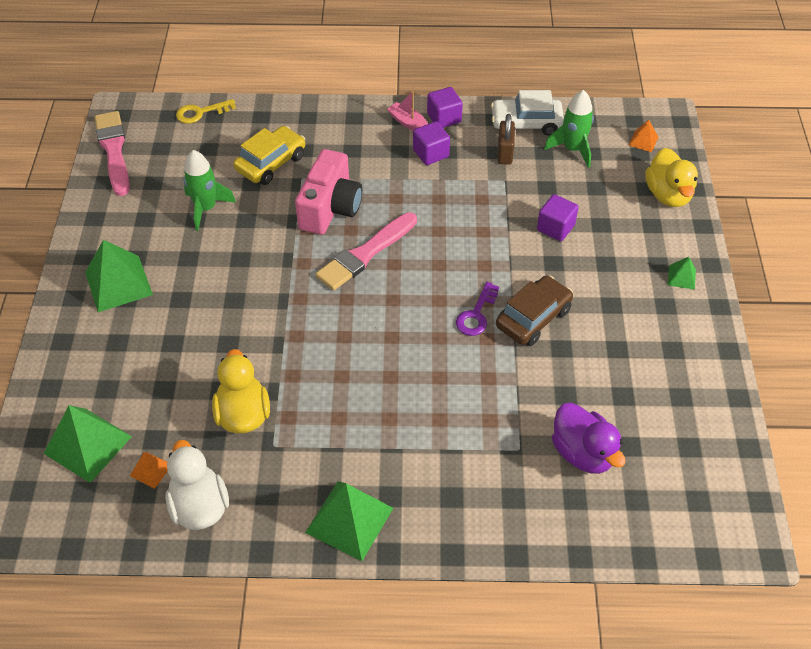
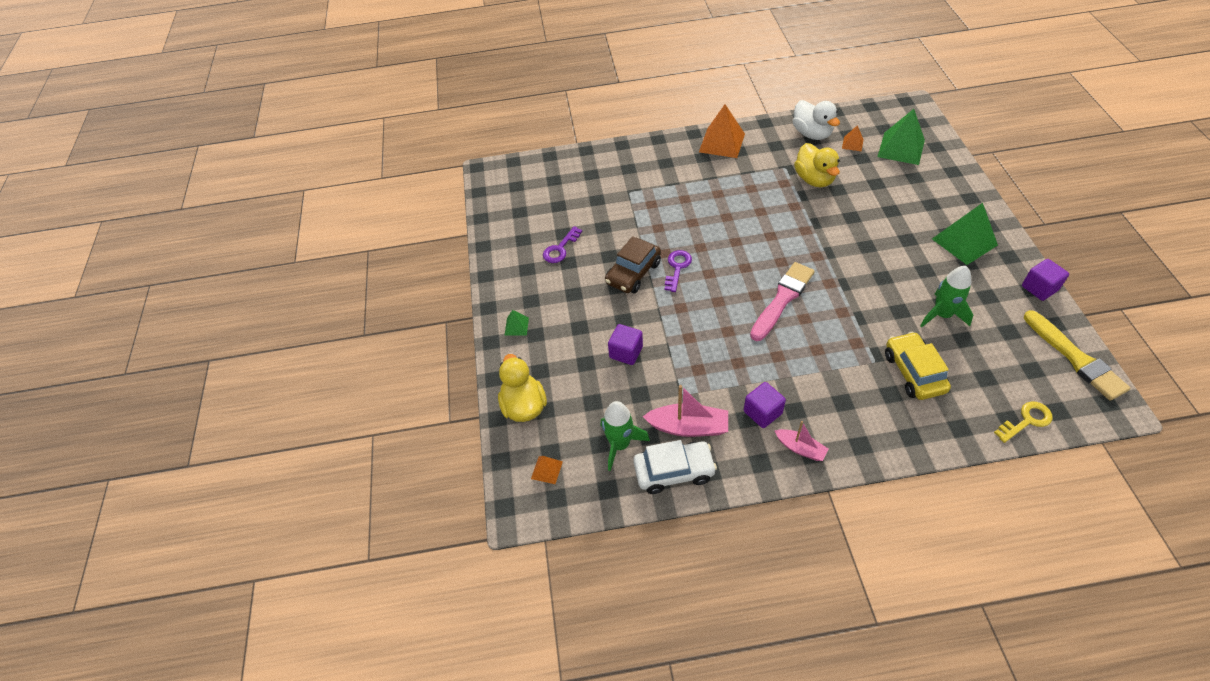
camera: 175 degrees right, 0 degrees up
pink brush [94,111,130,196] -> yellow brush [1024,310,1130,401]
yellow car [233,126,305,185] -> yellow car turned 135 degrees clockwise [885,332,951,400]
pink camera [295,149,362,235] -> none
green pyramid [305,481,393,561] -> orange pyramid [699,104,745,158]
purple cube [427,87,463,128] -> purple cube moved to [1022,259,1069,301]
brown padlock [498,114,515,165] -> pink boat [642,385,728,437]
purple duck [552,402,625,474] -> none
none -> purple key [543,226,582,263]

